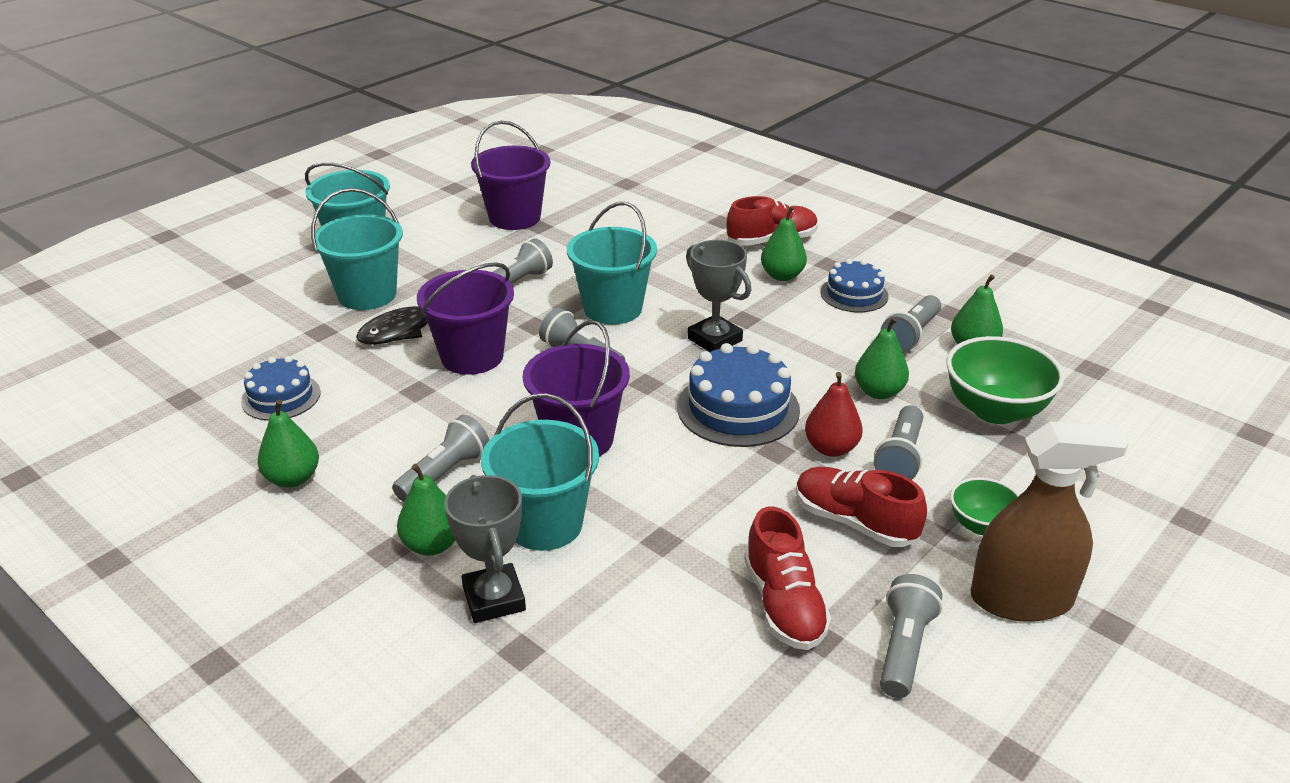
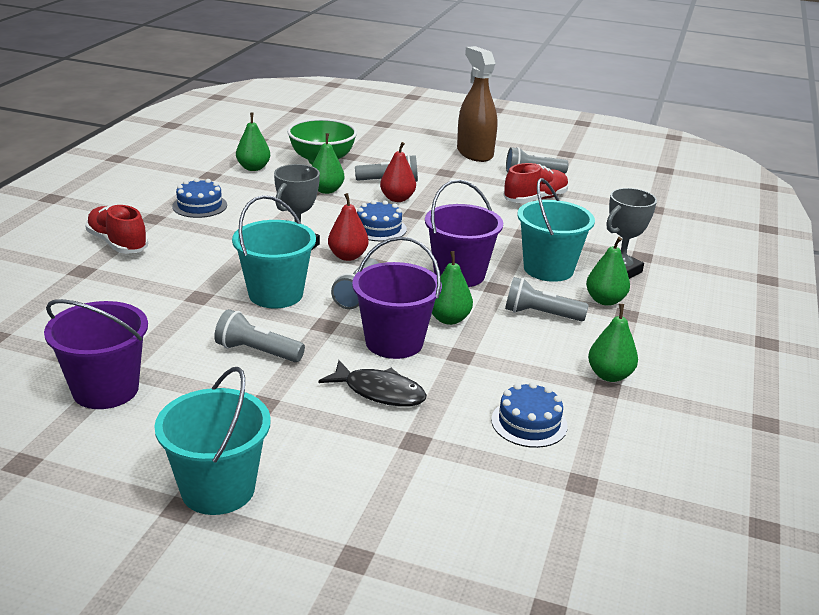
camera: 115 degrees left, 5 degrees down
turquoise bucket [311,188,403,310] -> none
blue cake [677,343,800,447] -> blue cake [357,200,407,241], size x0.64
green pear [761,206,807,281] -> green pear moved to [432,251,473,325]
red shoe [796,467,927,547] -> none
grey flashlight [881,295,941,352] -> none
green bowl [950,477,1020,535] -> none
none -> red pear [328,193,369,261]

